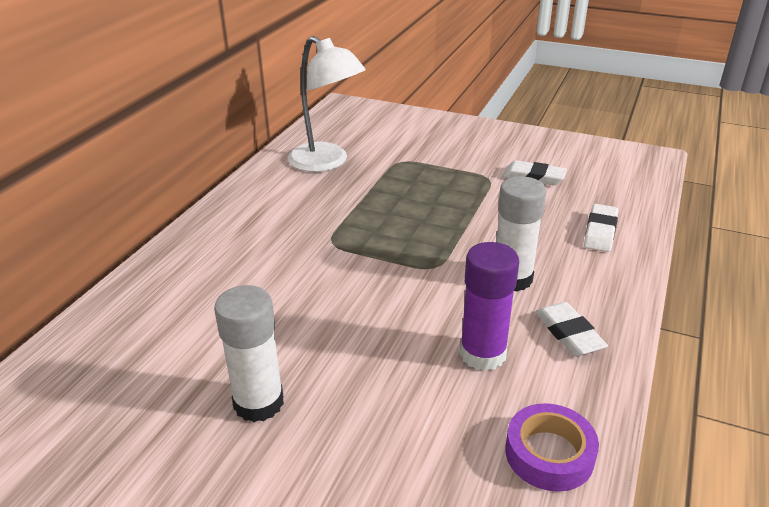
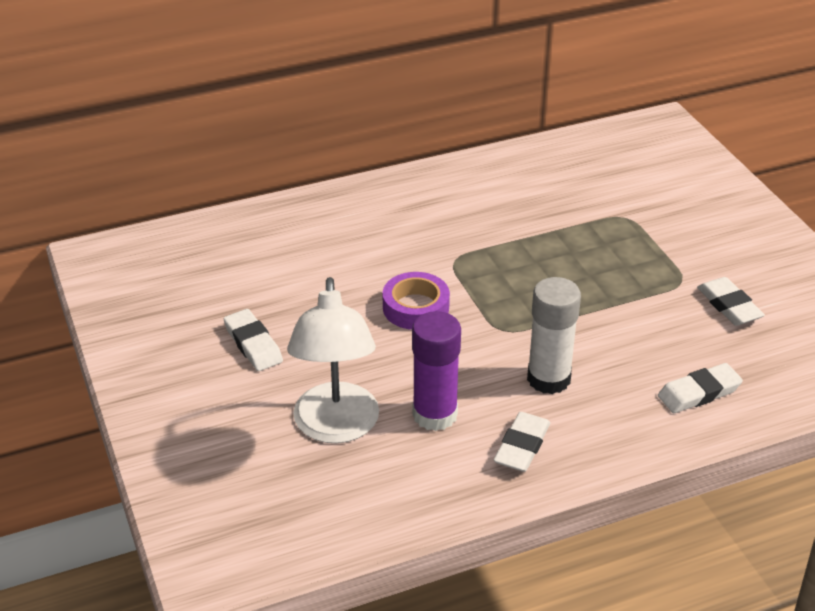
camera: 45 degrees right, 5 degrees up
white glue stick [214,285,284,422] -> white eraser [224,309,283,371]
white lamp [288,36,366,172] -> white lamp moved to [287,277,379,443]
purple tape [505,403,599,492] -> purple tape moved to [382,272,450,330]

